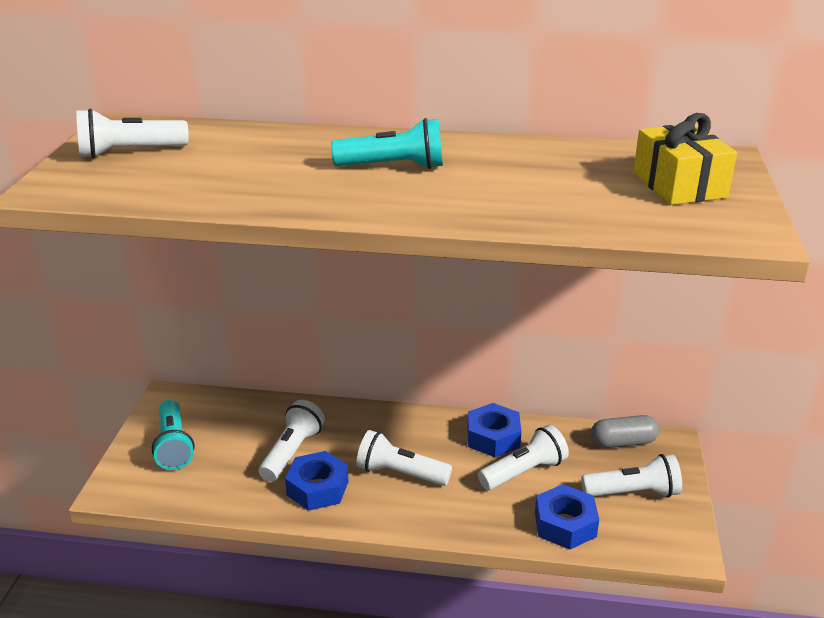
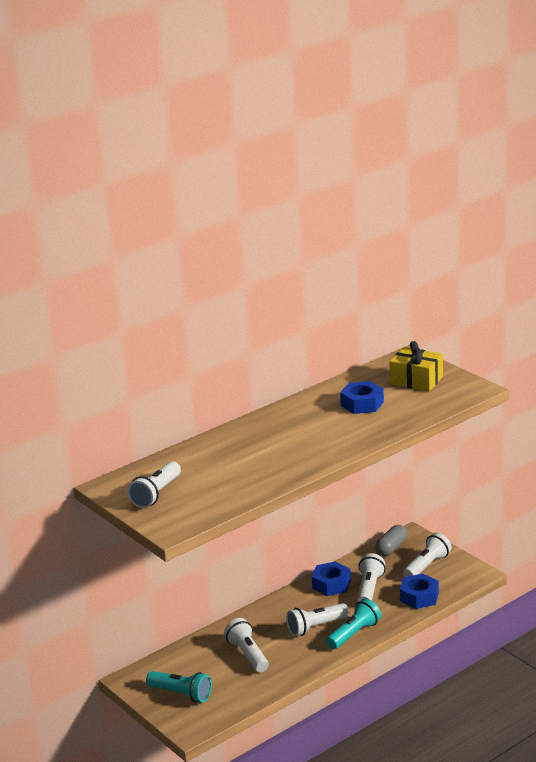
camera: 45 degrees left, 5 degrees down
blue nut [285,451,349,511] -> blue nut moved to [340,381,384,414]
turquoise flashlight [331,118,443,169] -> turquoise flashlight moved to [326,598,381,649]

